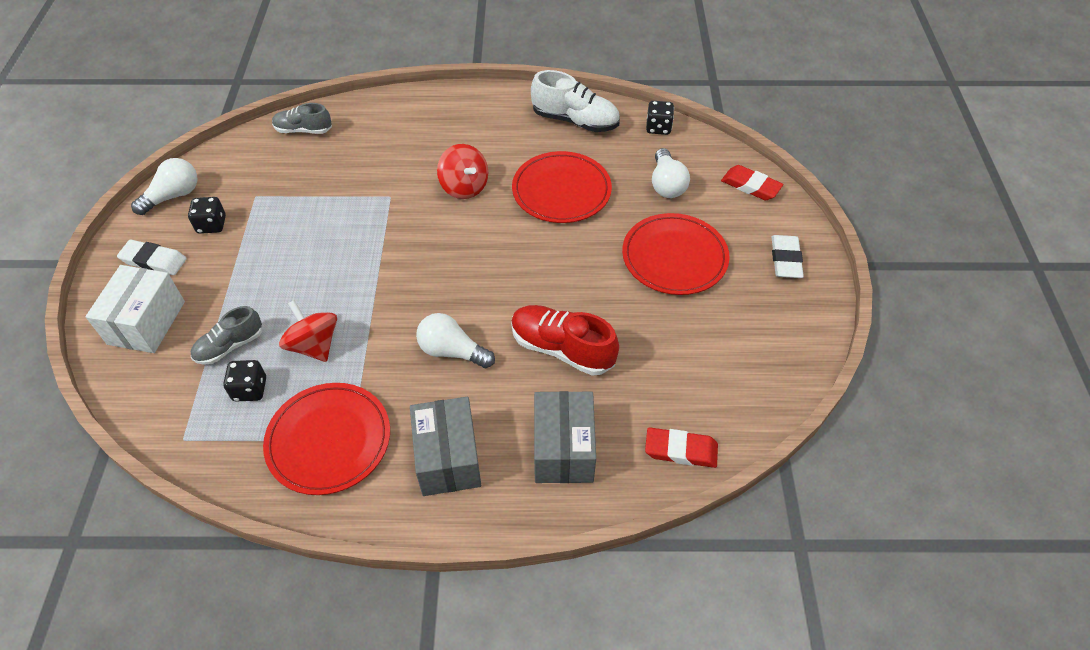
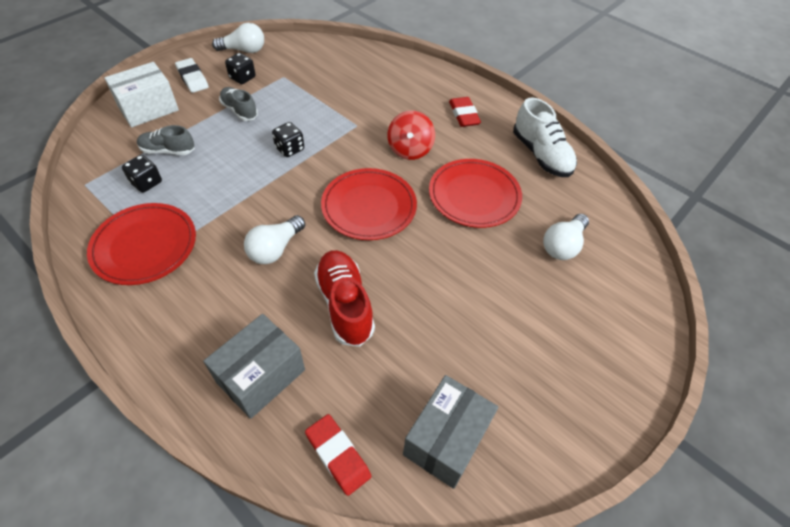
camera: 40 degrees right, 0 degrees up
grey shoe [272,103,332,134] -> grey shoe moved to [219,87,258,121]
red spinning top [279,300,337,362] -> none
grey box [410,397,481,496] -> grey box moved to [403,375,498,489]
white light bulb [416,313,495,368] -> white light bulb turned 120 degrees counterclockwise [244,215,305,264]
red plate [622,213,730,295] -> red plate moved to [321,168,417,240]
black dice [646,101,674,135] -> black dice moved to [272,122,304,157]
red eraser [721,165,784,200] -> red eraser moved to [449,97,481,127]
white eraser [772,235,804,278] -> none

